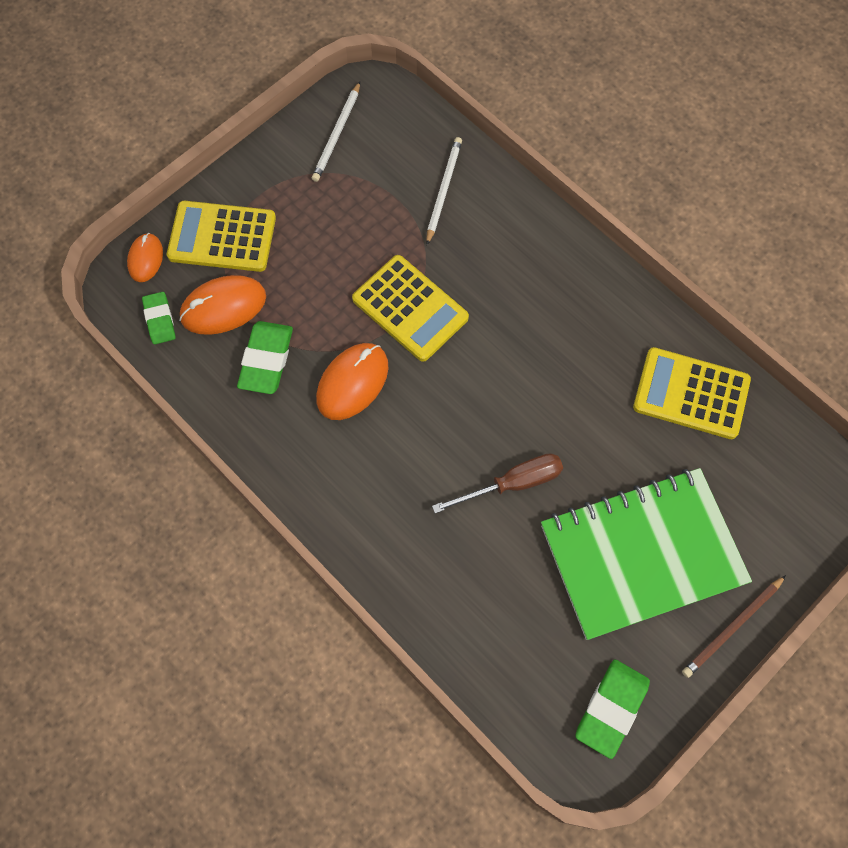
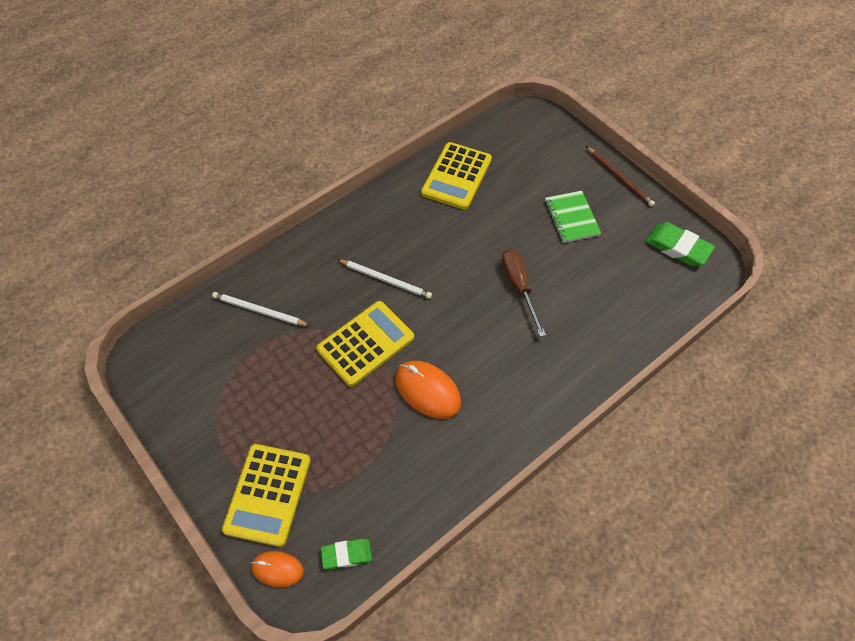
camera: 85 degrees left, 10 degrees down
orange mouse [179,275,266,335] -> none
green eraser [237,321,293,394] -> none
white pencil [312,82,360,182] -> white pencil moved to [337,259,432,299]
green notebook [541,468,752,640] -> green notebook [545,191,601,243], size x0.47

